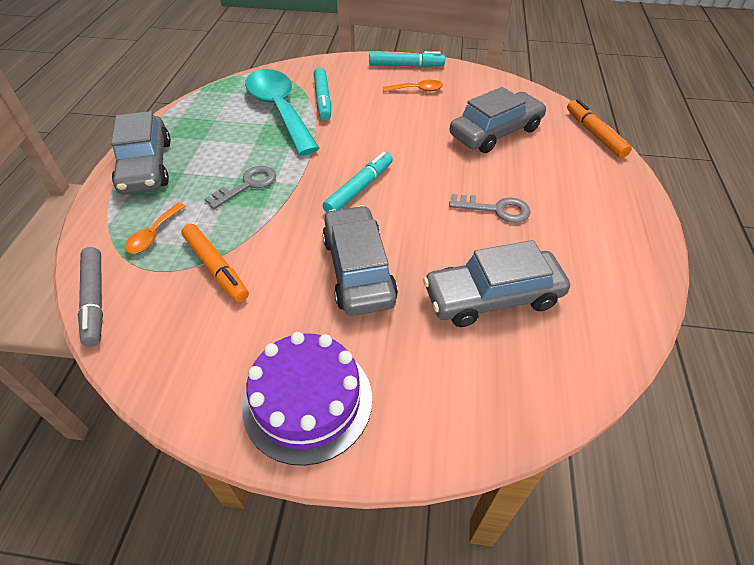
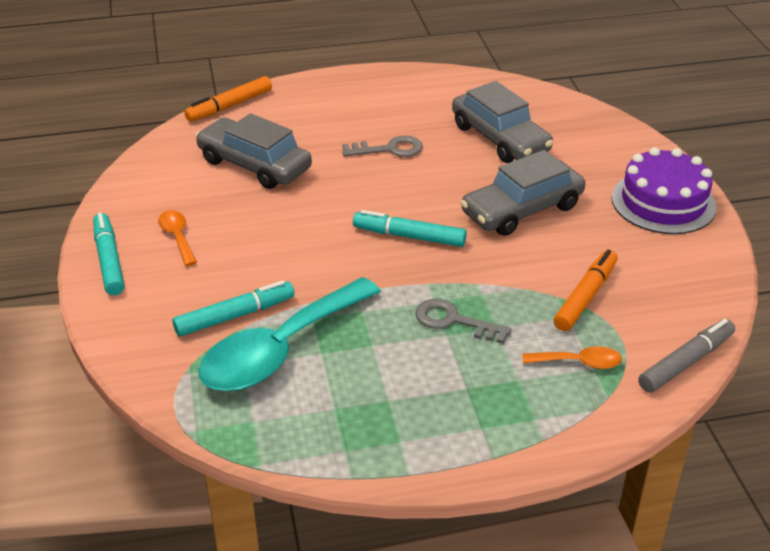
camera: 110 degrees left, 10 degrees down
grey car [111,111,171,194] -> none
grey key [449,194,531,223] -> grey key turned 90 degrees clockwise [342,136,423,157]

